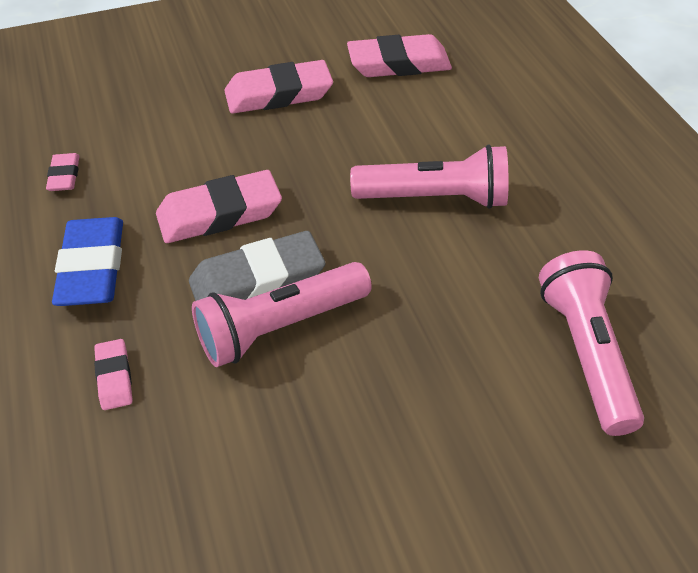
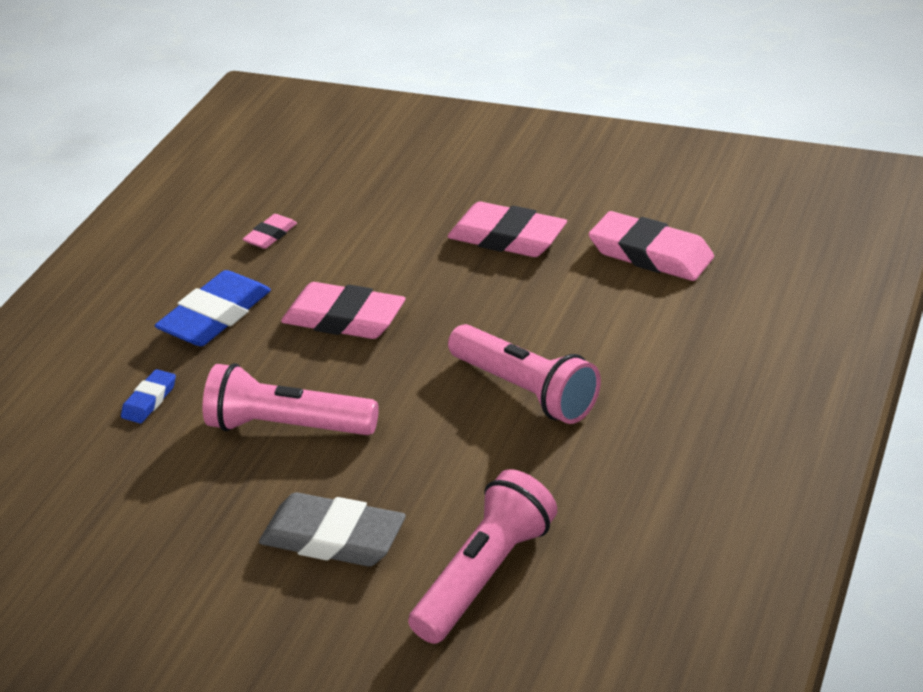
camera: 45 degrees right, 10 degrees down
pink eraser [94,339,133,410] -> blue eraser [121,369,176,423]
grey eraser [189,231,325,301] -> grey eraser moved to [259,493,406,566]

